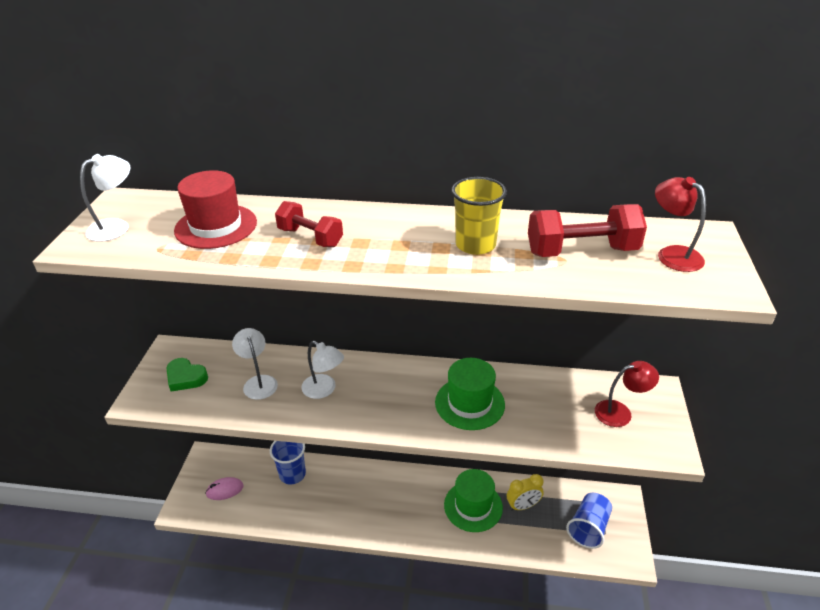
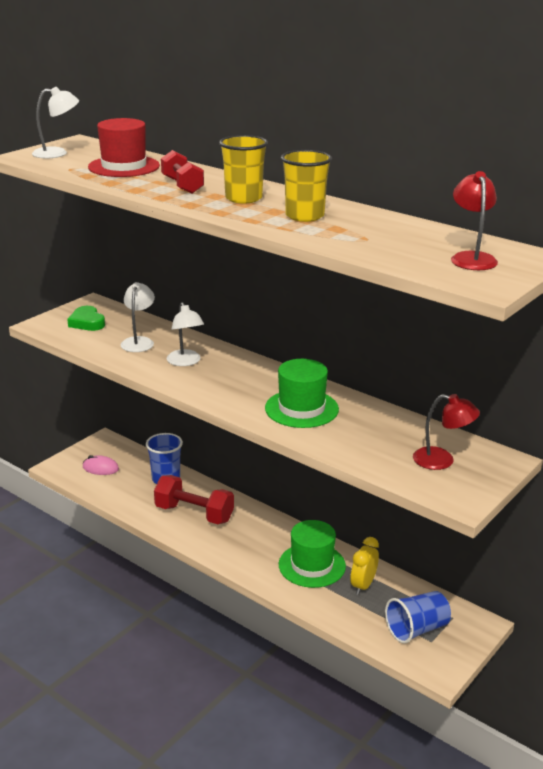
camera: 30 degrees right, 10 degrees down
yellow clock [507,474,544,511] -> yellow clock turned 105 degrees clockwise [351,537,379,595]
red dumbbell [528,204,647,257] -> red dumbbell moved to [154,475,234,524]
none -> yellow cup [219,135,268,204]

